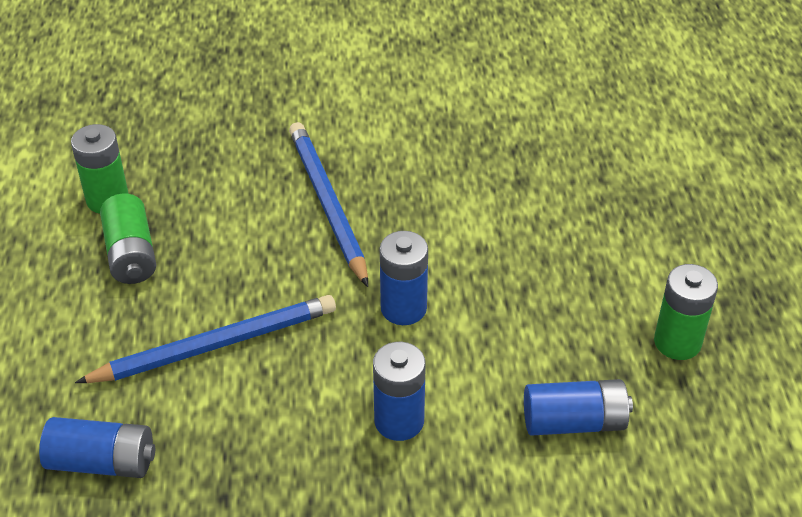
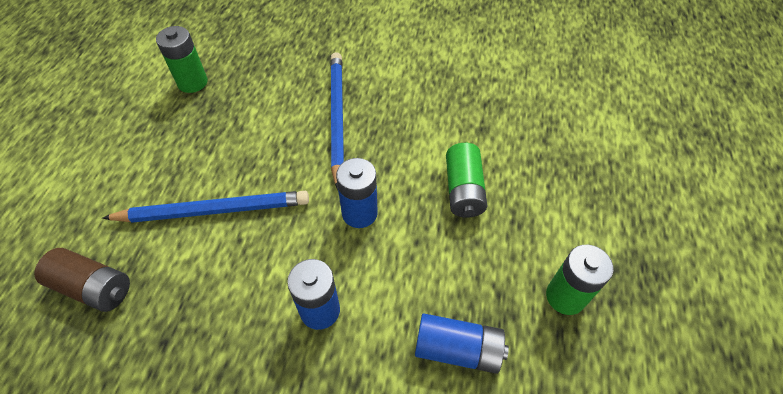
camera: 15 degrees right, 10 degrees up
blue battery [39,417,155,478] -> brown battery [34,248,130,312]
green battery [100,194,156,284] -> green battery moved to [446,143,487,218]

